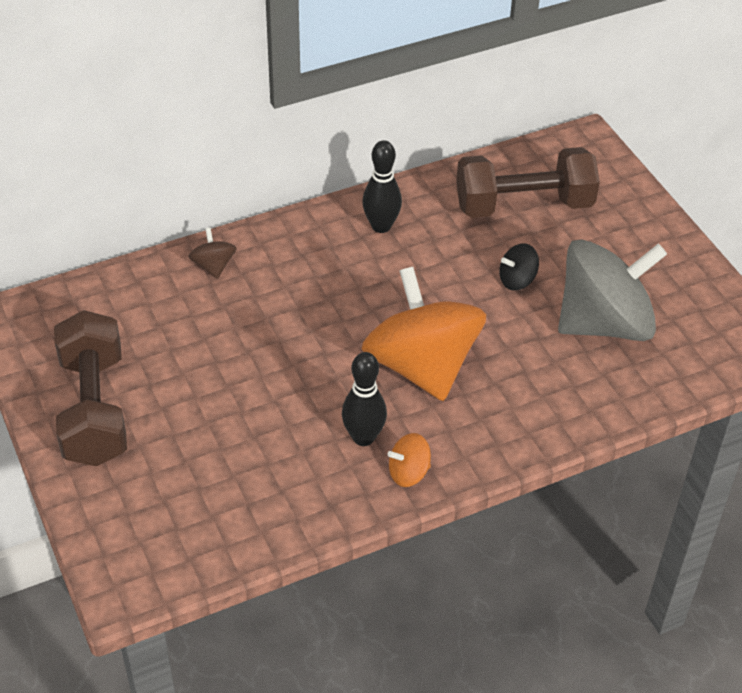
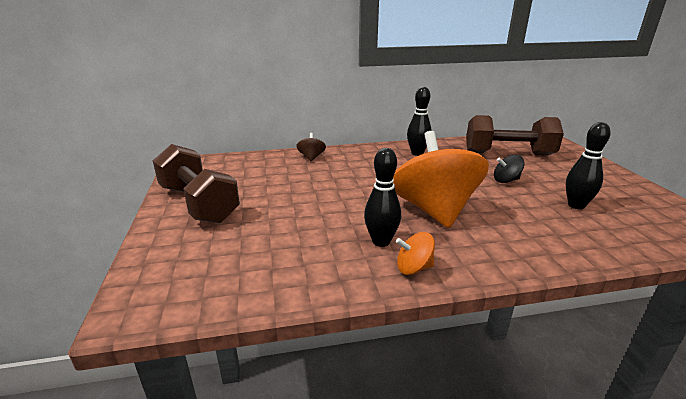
camera: 15 degrees right, 20 degrees down
brown dumbbell [54,310,127,466] -> brown dumbbell turned 45 degrees counterclockwise [153,144,240,223]
grey spinning top [558,239,667,341] -> black bowling pin [566,122,611,209]

